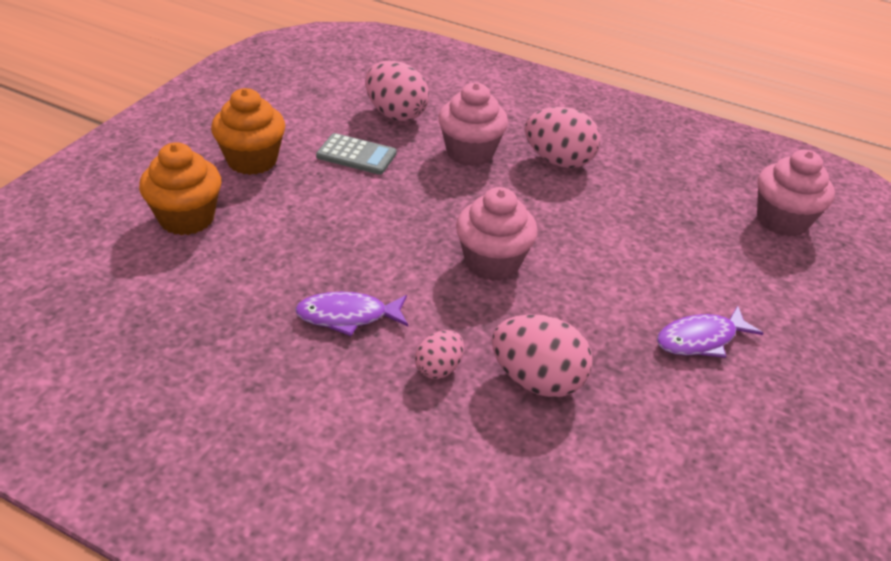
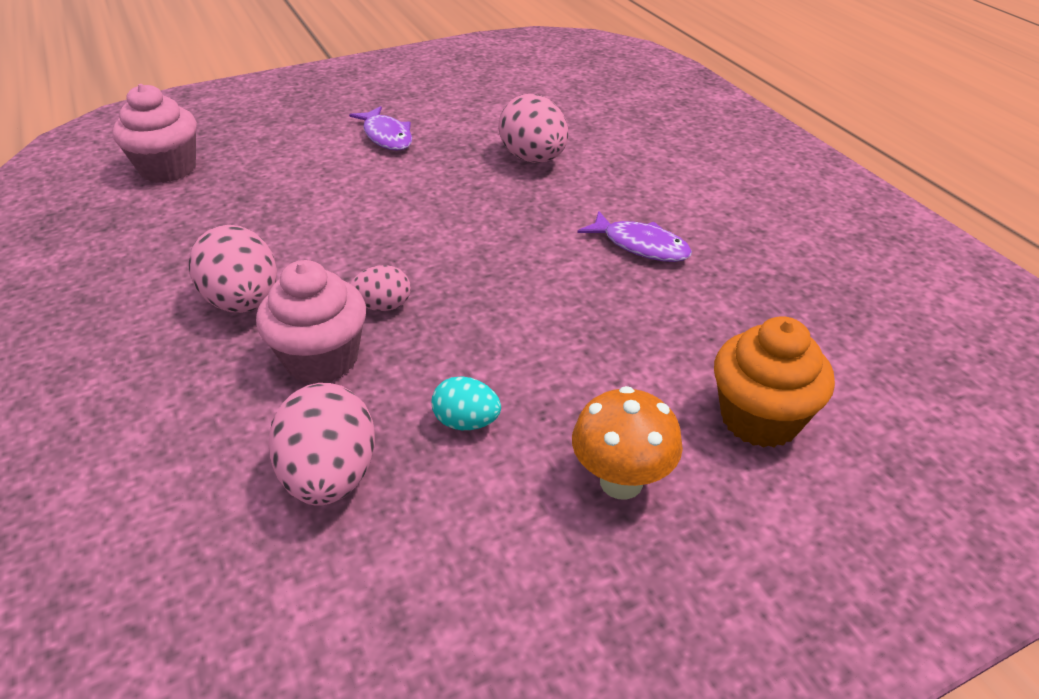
camera: 140 degrees left, 0 degrees up
orange cupcake [211,88,285,175] -> orange mushroom [572,386,683,500]
grey calculator [316,133,397,175] -> turquoise egg [431,376,501,430]
pink egg [415,330,464,379] -> pink egg moved to [350,265,411,311]
pink cupcake [456,187,538,281] -> none
purple fish [657,306,763,358] -> purple fish turned 45 degrees clockwise [349,106,412,151]

